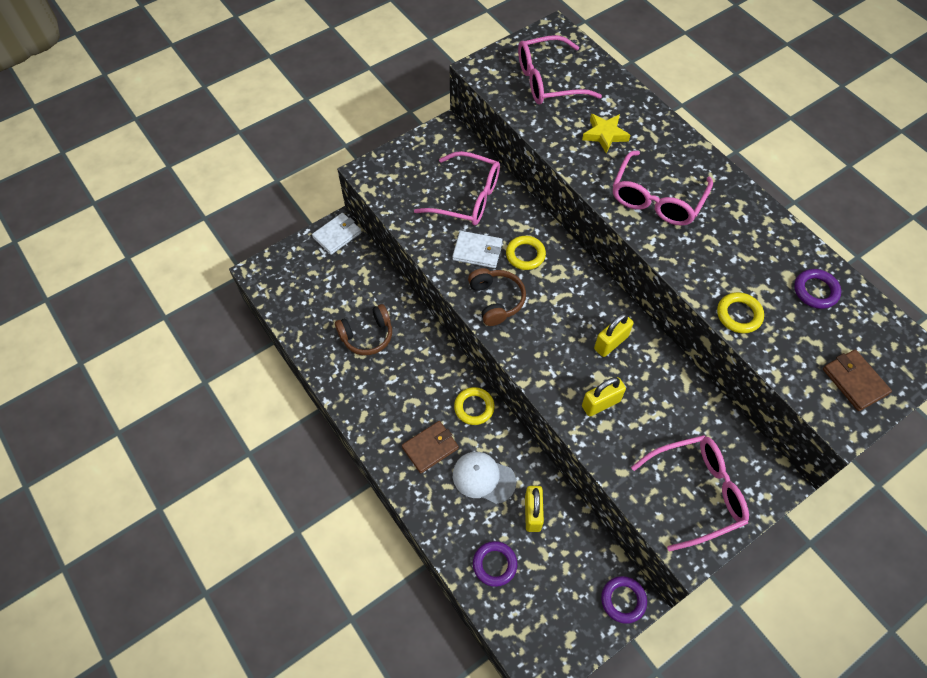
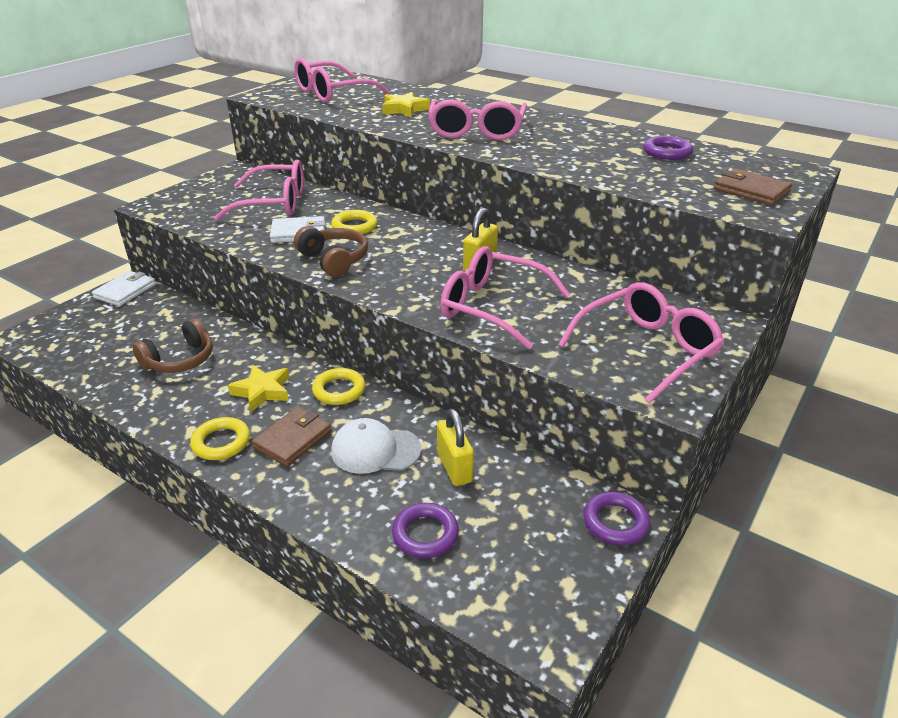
camera: 20 degrees left, 25 degrees down
yellow padlock [582,377,626,416] -> pink glasses [440,246,570,350]
yellow ring [717,292,764,333] -> yellow ring moved to [190,417,250,460]
none -> yellow star [227,365,290,412]

